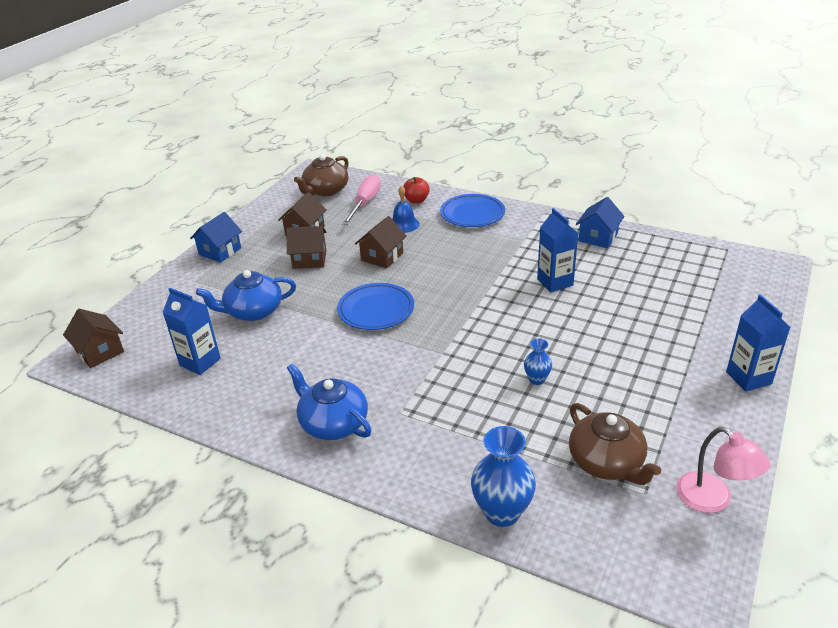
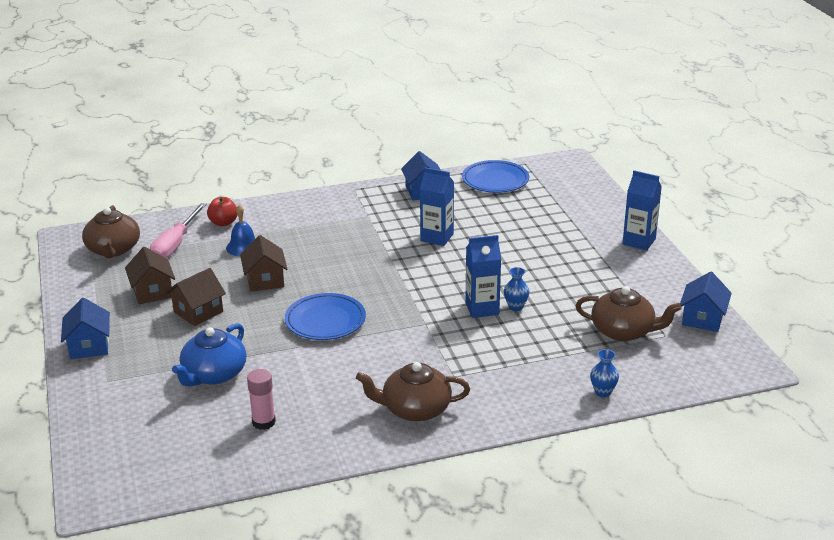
camera: 45 degrees left, 5 degrees down
brown house [63,309,124,368] -> none
blue carton [162,288,221,375] -> blue carton moved to [465,235,501,318]
blue teapot [287,363,372,440] -> brown teapot [356,362,470,421]
pink screwdriver [342,174,381,225] -> pink screwdriver turned 135 degrees counterclockwise [150,203,207,258]
blue plate [440,194,505,227] -> blue plate moved to [462,160,529,193]
blue vase [471,426,536,527] -> blue vase [590,349,619,397], size x0.54
pink lamp [676,427,770,513] -> blue house [680,271,732,332]
none -> pink glue stick [247,369,276,430]

